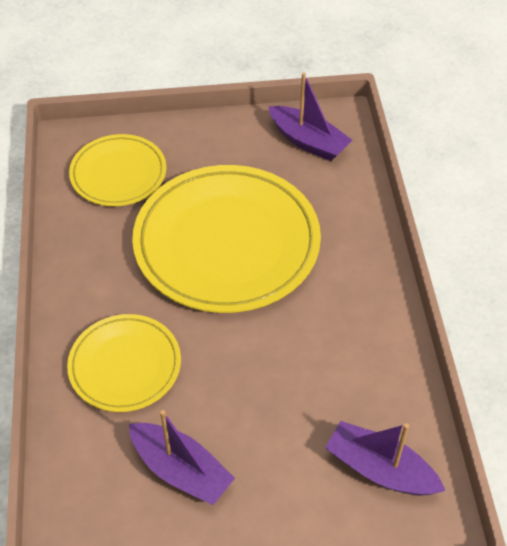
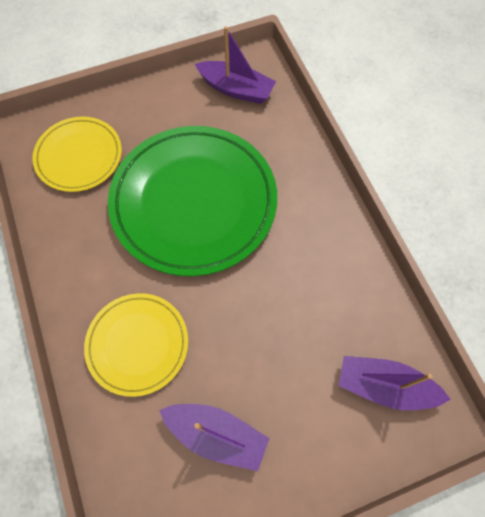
camera: 15 degrees left, 15 degrees up
yellow plate [132,165,321,313] -> green plate [108,126,277,276]

